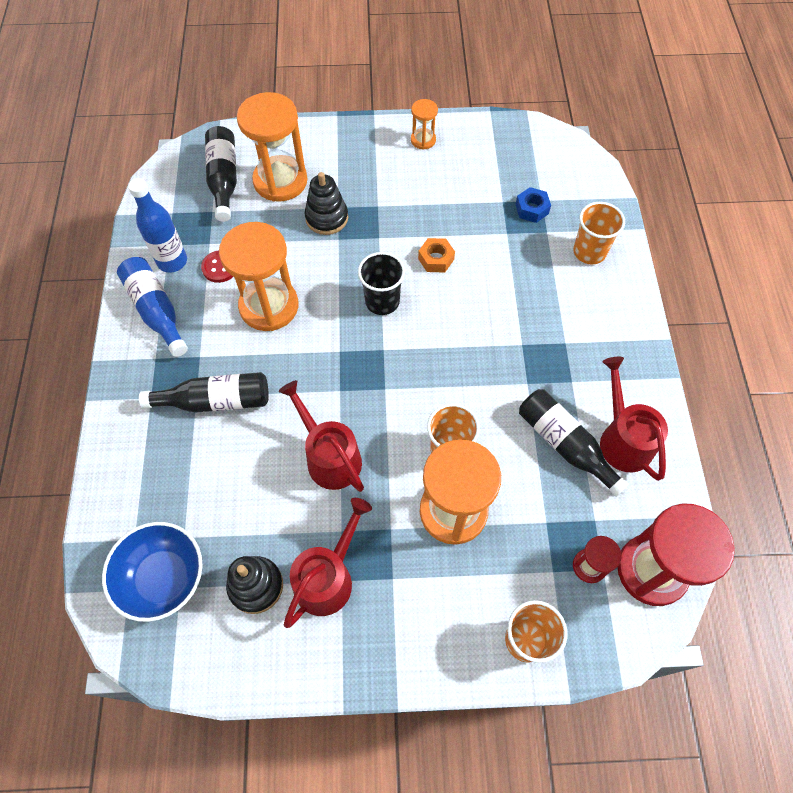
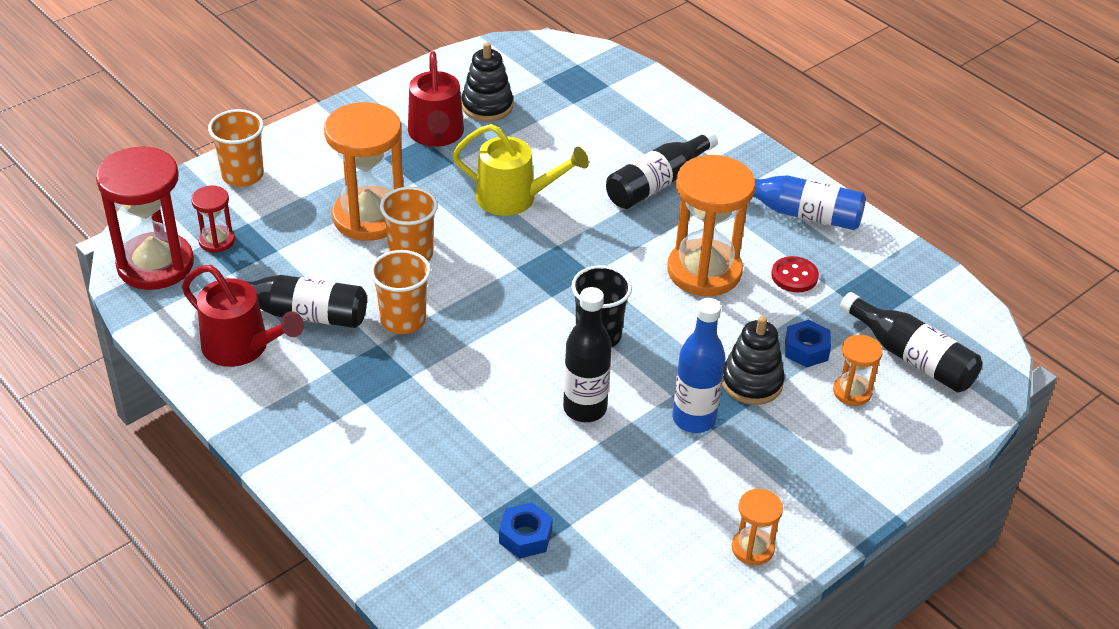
camera: 140 degrees right, 20 degrees down
blue bowl [102,522,202,622] -> none
blue bottle [128,178,187,273] -> blue bottle moved to [672,298,726,433]
orange hourglass [237,92,307,202] -> orange hourglass [833,335,883,406], size x0.48
red watering can [278,380,364,492] -> yellow watering can [452,124,589,216]
orange nut [418,238,455,273] -> black bottle [563,287,612,422]
orange cup [573,202,625,265] -> orange cup moved to [370,250,431,334]
none -> blue nut [785,320,831,367]

